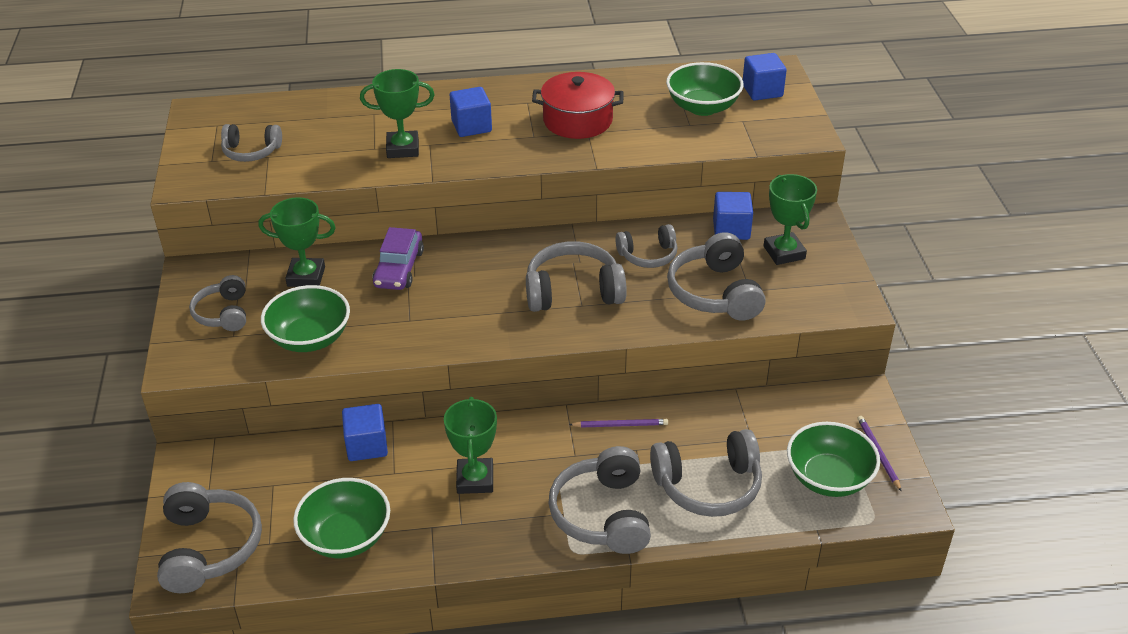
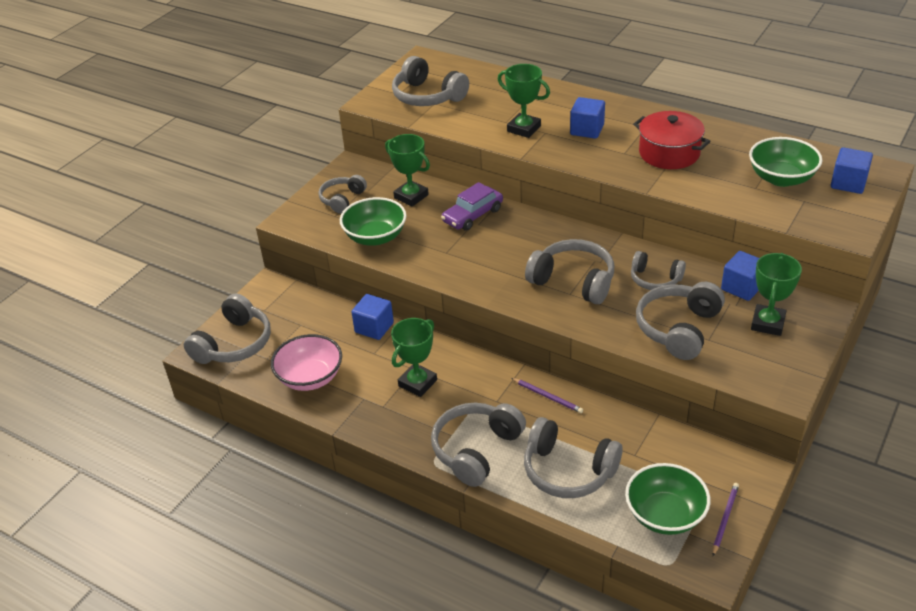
camera: 40 degrees right, 0 degrees up
grey headphones [221,124,282,162] -> grey headphones [392,56,469,106], size x1.60
green bowl [293,478,390,558] -> pink bowl [271,334,342,391]

